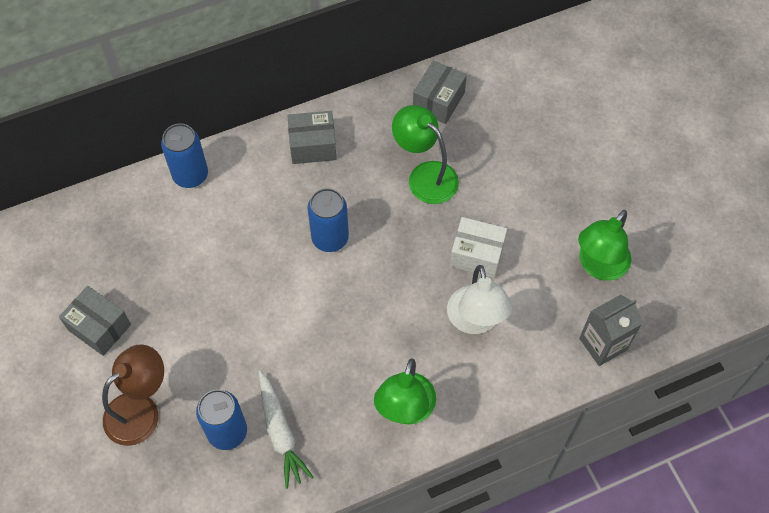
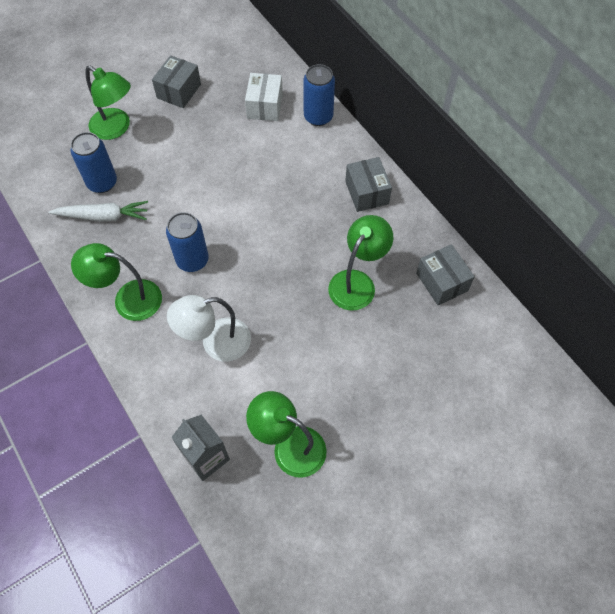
camera: 80 degrees right, 0 degrees up
brown lamp [102,344,164,446] -> green lamp [85,66,131,140]
white carrot [258,371,314,489] -> white carrot turned 150 degrees counterclockwise [48,201,148,222]
blue can [307,188,349,252] -> blue can moved to [166,212,209,272]
grey box [413,61,467,124] -> grey box turned 45 degrees clockwise [416,244,475,305]
white box [450,217,507,278] -> white box moved to [245,73,283,121]

